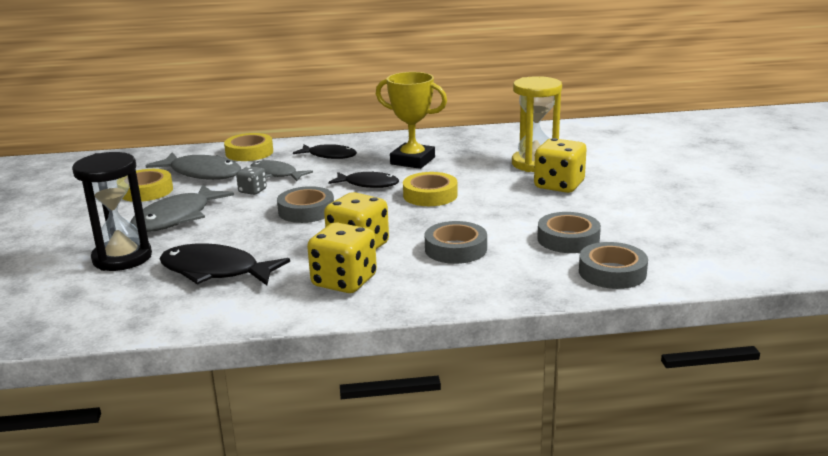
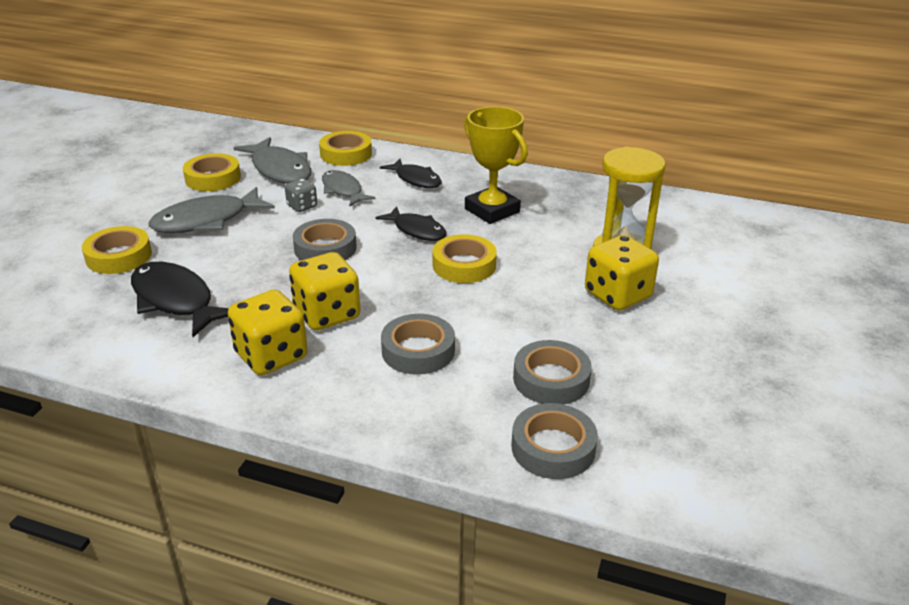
camera: 25 degrees right, 10 degrees up
black hourglass [72,152,152,271] -> yellow tape [82,226,152,274]

